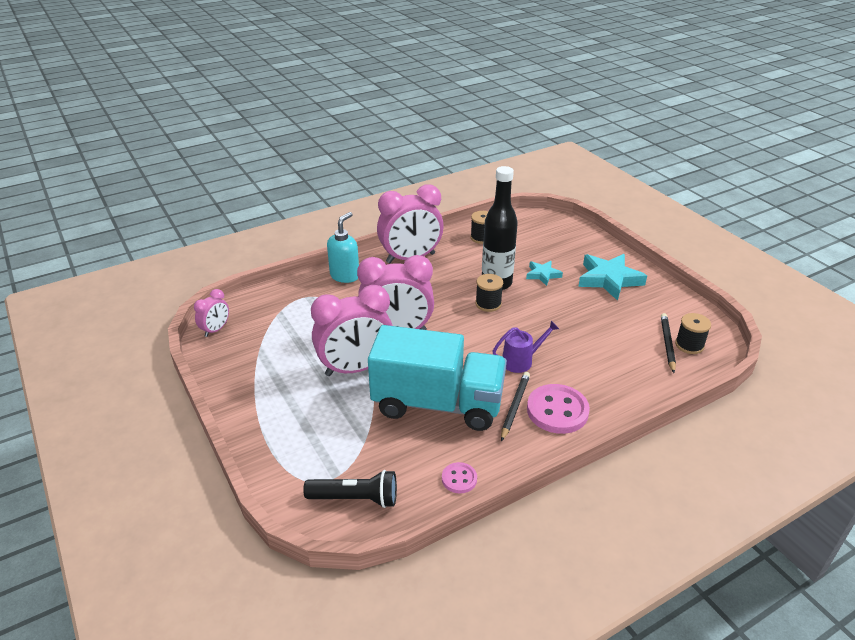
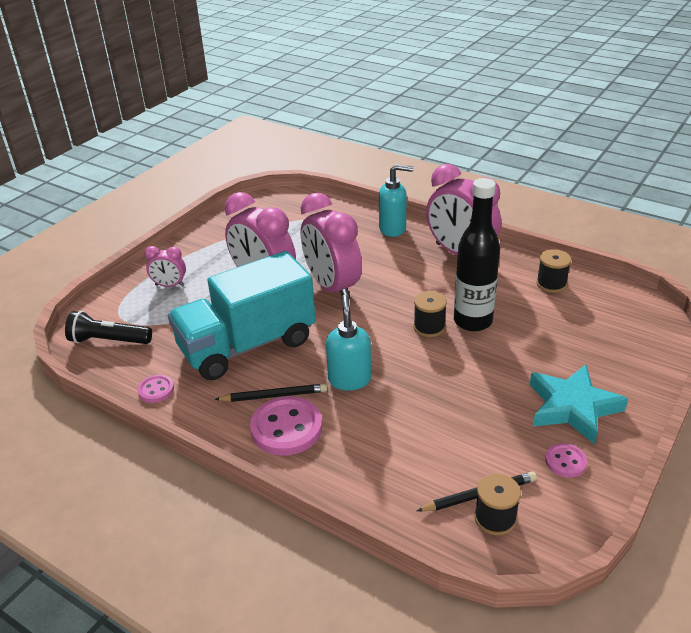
camera: 65 degrees right, 0 degrees up
pink clock [194,289,229,337] -> pink clock moved to [144,246,186,287]
black flashlight [303,470,397,508] -> black flashlight turned 120 degrees clockwise [65,311,152,344]
turquoise truck [368,325,507,431] -> turquoise truck turned 75 degrees clockwise [168,251,316,380]
purple watering can [492,321,559,373] -> turquoise soap dispenser [326,295,371,391]
turquoise star [526,261,563,286] -> none
none -> pink button [545,443,587,477]

